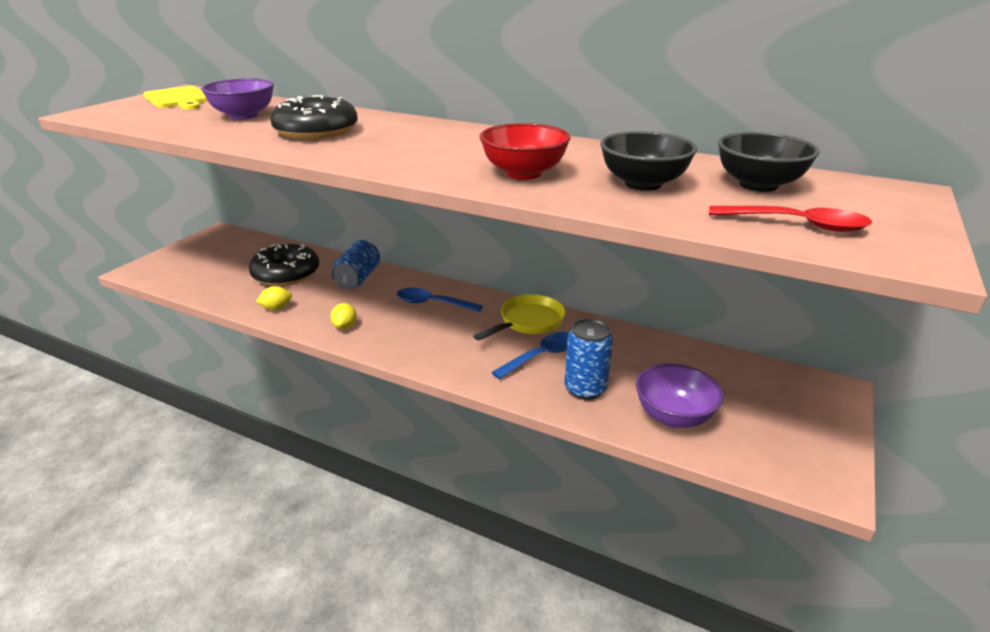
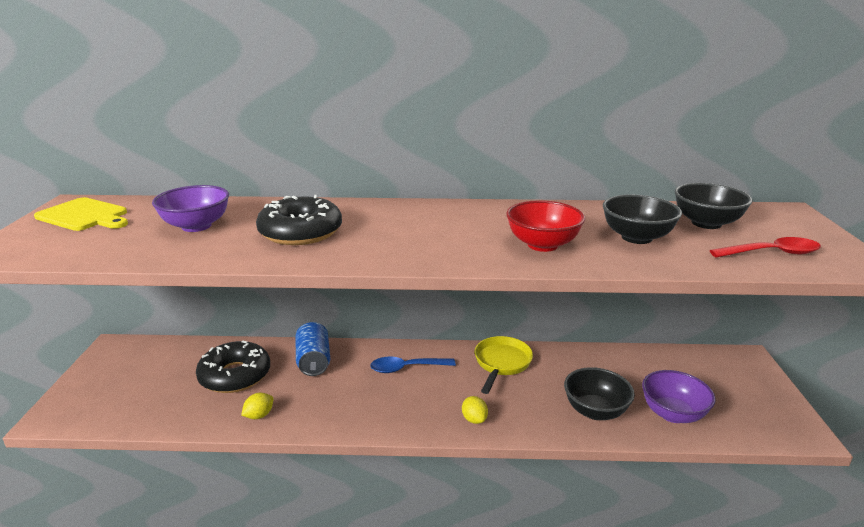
camera: 25 degrees left, 5 degrees down
yellow lemon [330,303,356,329] -> yellow lemon moved to [462,396,488,424]
blue spoon [492,332,569,379] -> none
blue can [565,319,613,400] -> black bowl [564,367,635,420]

